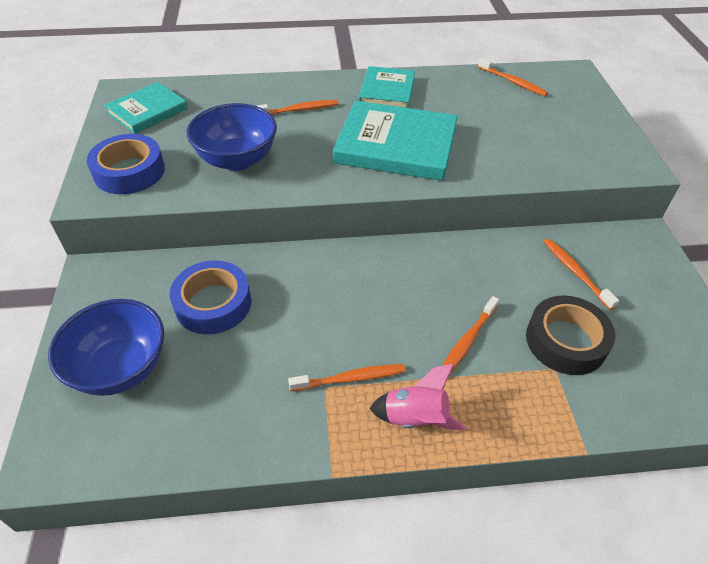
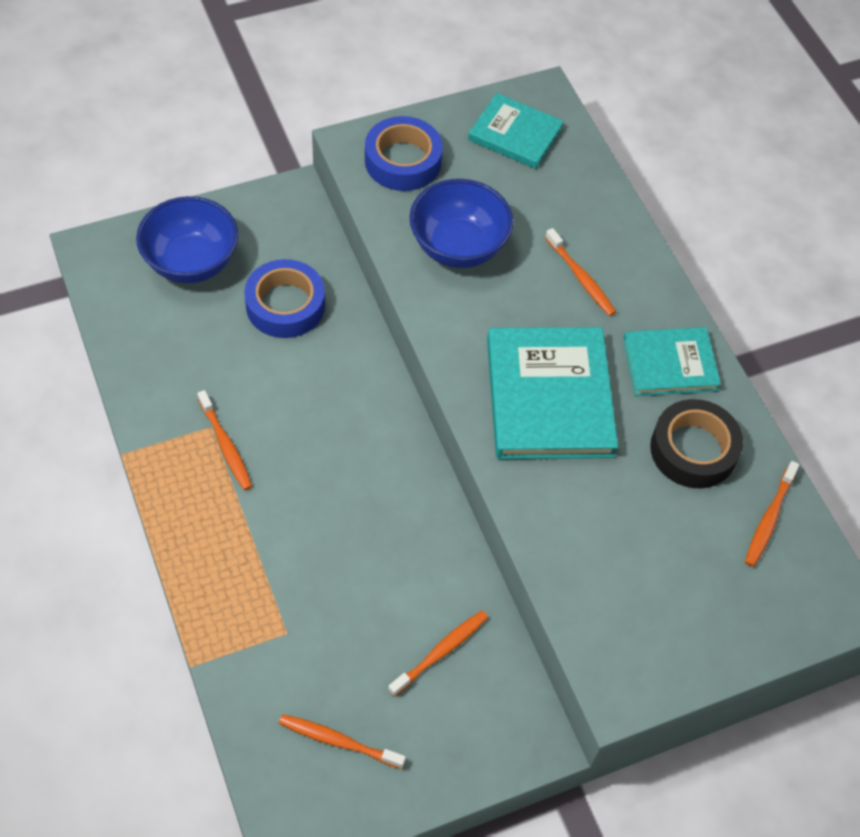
camera: 70 degrees right, 10 degrees up
pink rocket [369,364,466,430] -> none
orange toothbrush [442,296,499,372] -> orange toothbrush moved to [279,714,406,769]
black tape [526,295,615,375] -> black tape moved to [650,399,743,488]

